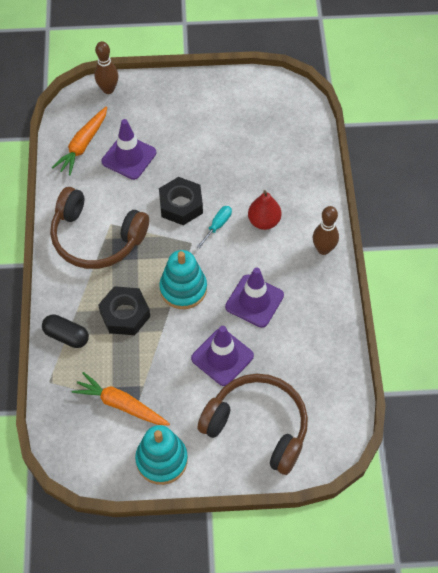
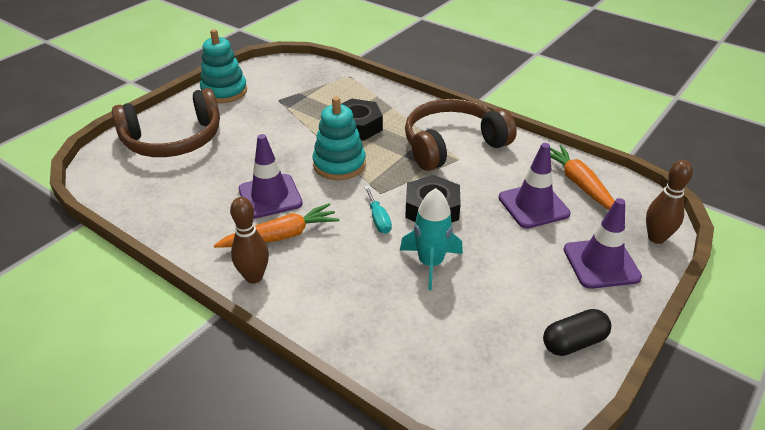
camera: 130 degrees right, 20 degrees down
black capsule [42,314,89,348] -> black capsule moved to [543,309,611,356]
orange carrot [72,372,170,425] -> orange carrot moved to [214,203,340,248]
purple traffic cone [191,326,254,386] -> purple traffic cone moved to [564,198,642,289]
red pear [248,190,281,230] -> none
none -> turquoise rocket [400,188,463,290]

